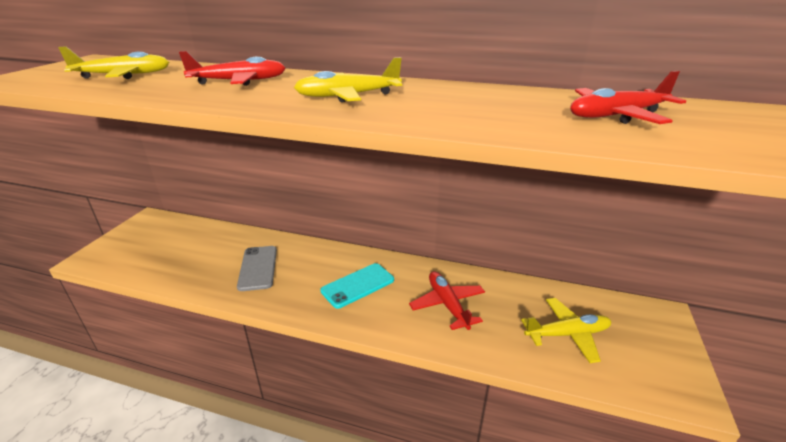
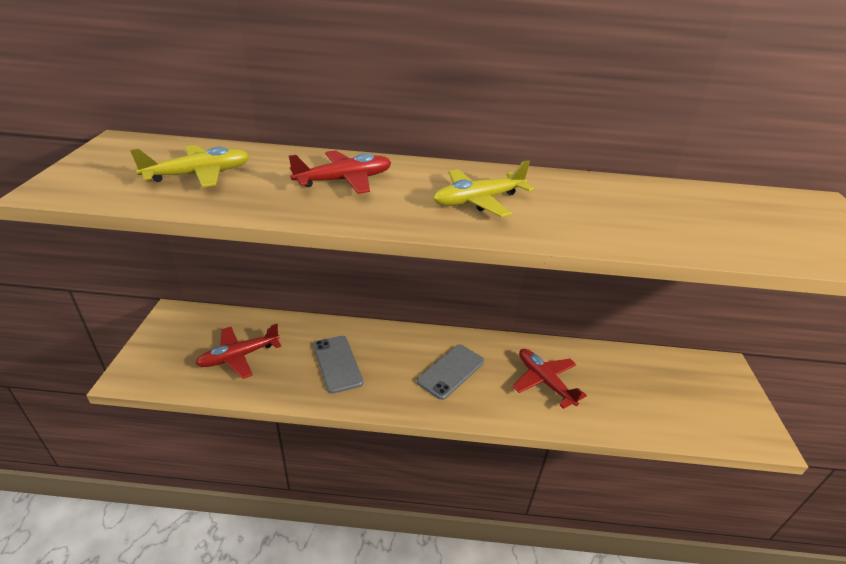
camera: 15 degrees left, 5 degrees up
turquoise phone [321,263,394,309] -> grey phone [417,345,484,400]
yellow plane [521,298,611,363] -> none
red plane [570,71,686,124] -> red plane moved to [195,324,281,379]

